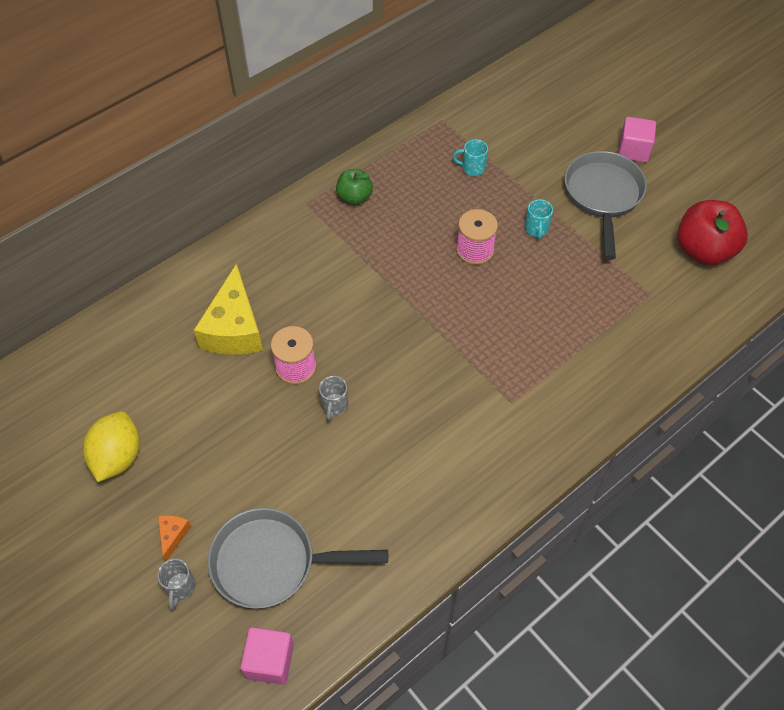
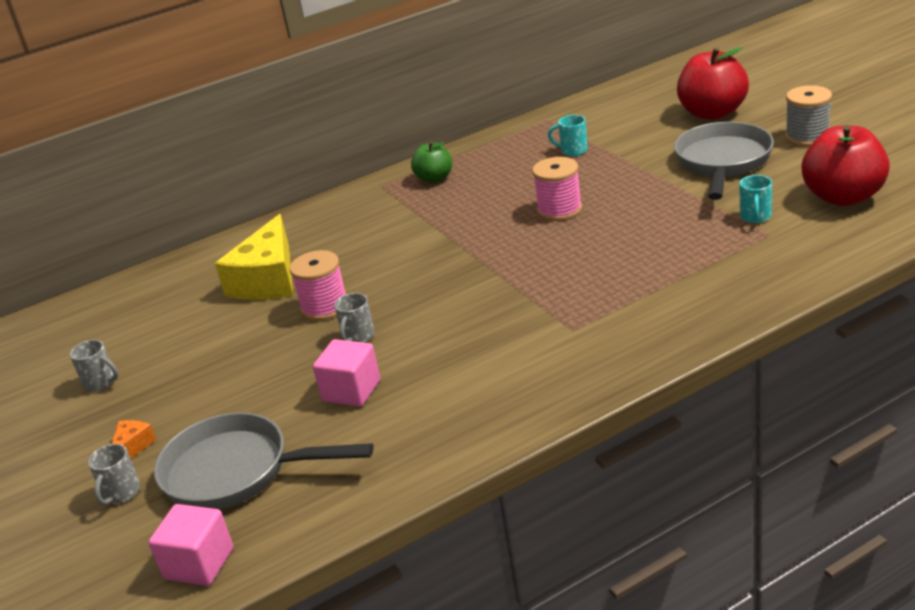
camera: 15 degrees right, 25 degrees down
yellow lemon [83,411,140,482] -> grey mug [70,340,119,392]
turquoise mug [525,199,553,239] -> turquoise mug moved to [739,175,772,223]
pink cube [618,117,656,162] -> pink cube moved to [313,339,380,407]
none -> red apple [677,47,749,120]
none -> grey spool [785,85,832,146]

